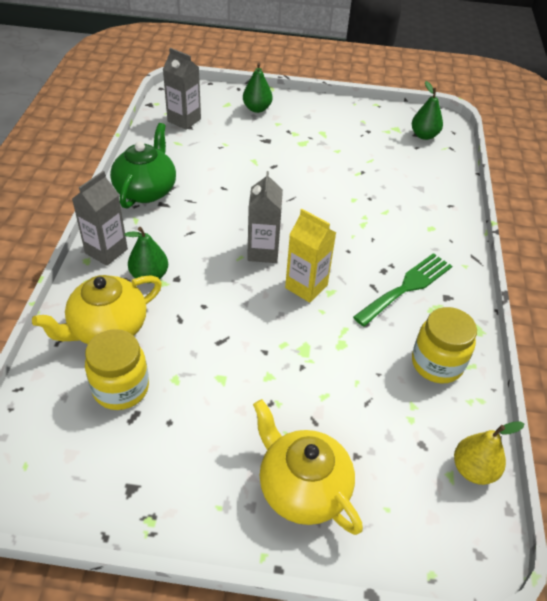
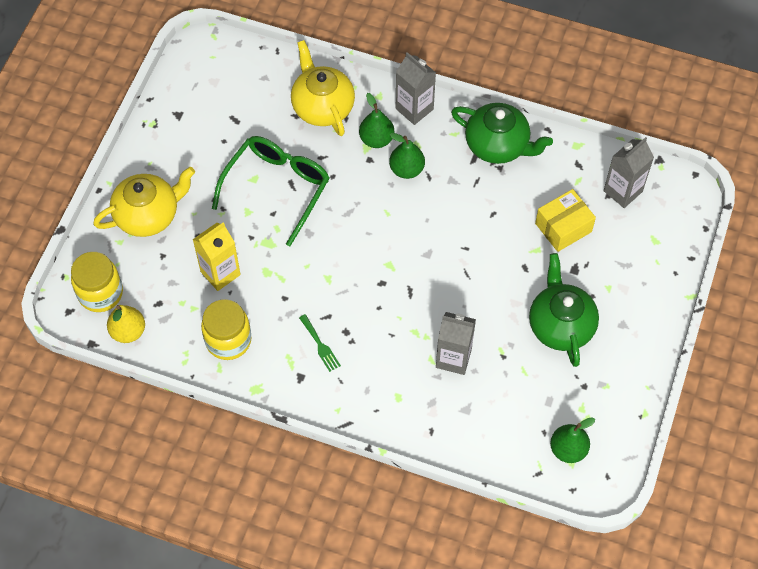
camera: 105 degrees right, 15 degrees up
yellow jar [85,329,149,410] -> yellow jar moved to [71,252,123,312]
green pear [243,63,273,113] -> green pear moved to [389,133,425,179]
grey carton [247,171,283,263] -> grey carton moved to [436,312,476,375]
yellow carton [285,209,336,303] -> yellow carton moved to [192,222,241,291]
green fork [353,253,452,326] -> green fork [299,314,341,372], size x0.53
none -> green glasses [212,136,330,246]
none -> green teapot [529,253,599,367]
none -> yellow box [535,189,596,252]

